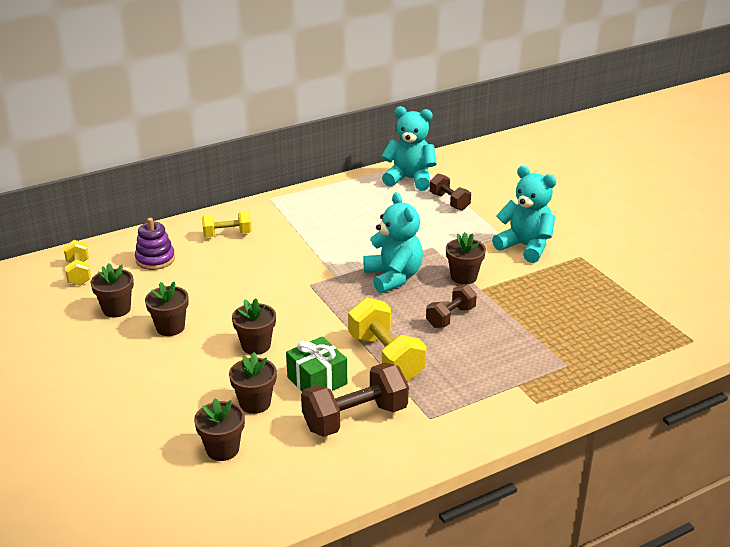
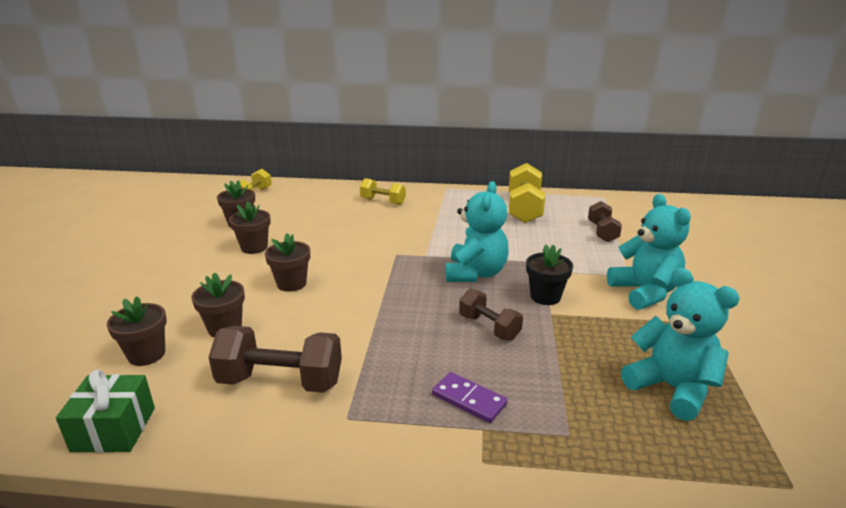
camera: 35 degrees right, 5 degrees down
purple stacking toy [135,218,175,270] -> none
green gift [286,336,347,392] -> green gift moved to [56,370,155,453]
yellow dumbbell [348,297,427,381] -> yellow dumbbell moved to [509,163,545,223]
turquoise teddy bear [381,106,437,191] -> turquoise teddy bear moved to [621,268,740,421]
brown dumbbell [426,285,477,328] -> brown dumbbell turned 60 degrees clockwise [459,289,523,341]
brown flower pot [446,232,486,285] -> black flower pot [526,245,573,305]
none -> purple domino [432,372,508,423]

